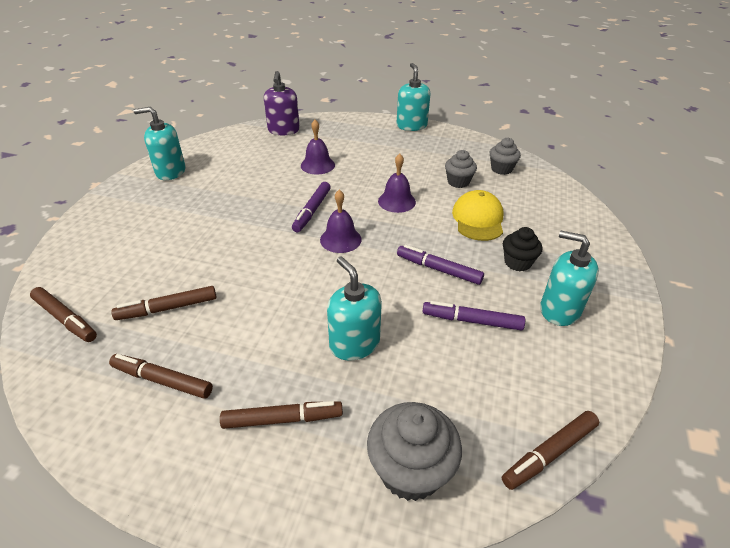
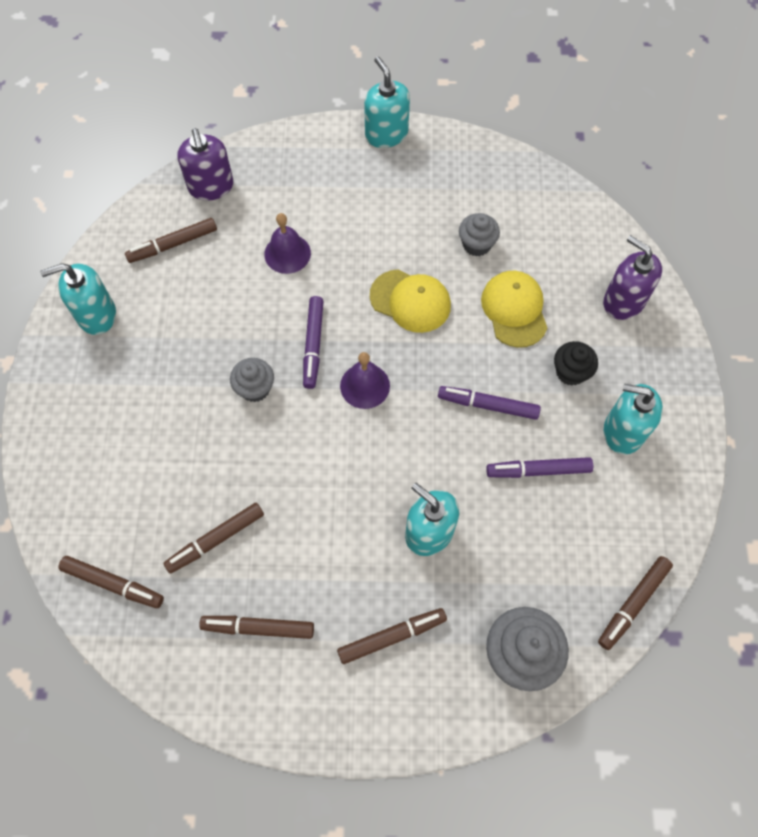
camera: 15 degrees left, 25 degrees up
purple bell [378,154,416,213] -> yellow cap [370,269,451,333]
grey cupcake [490,137,521,175] -> grey cupcake moved to [230,358,274,402]
none -> brown marker [125,218,217,263]
none -> purple soap dispenser [603,235,662,320]

